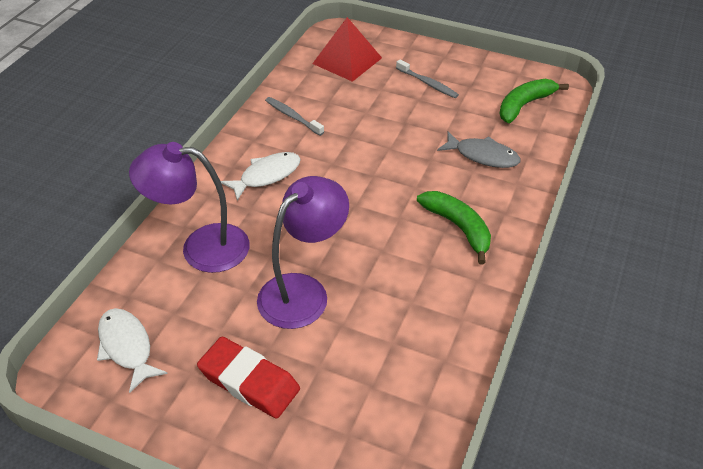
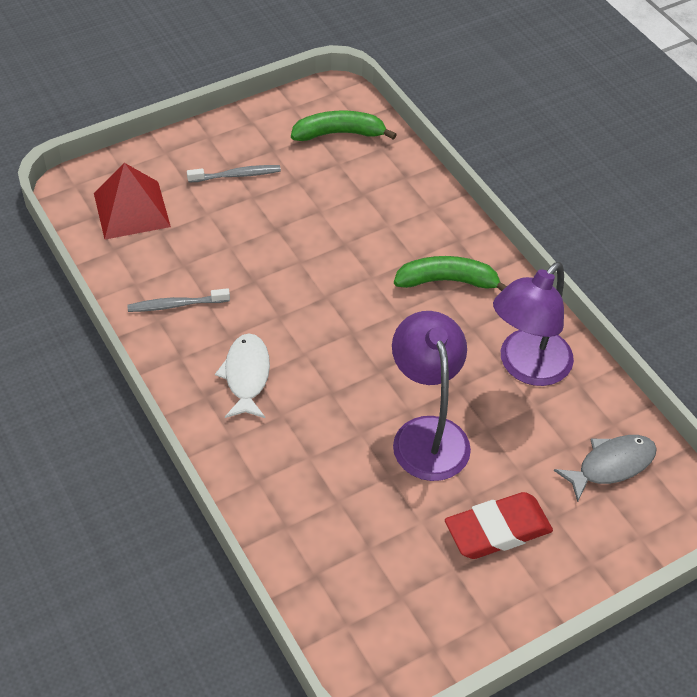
camera: 55 degrees left, 5 degrees up
white fish [97,308,168,393] -> none
purple lamp [129,142,250,273] -> purple lamp moved to [493,262,574,386]
grey fish [437,132,521,168] -> grey fish moved to [554,435,657,502]
green banana [499,79,569,123] -> green banana turned 90 degrees clockwise [291,111,397,141]

